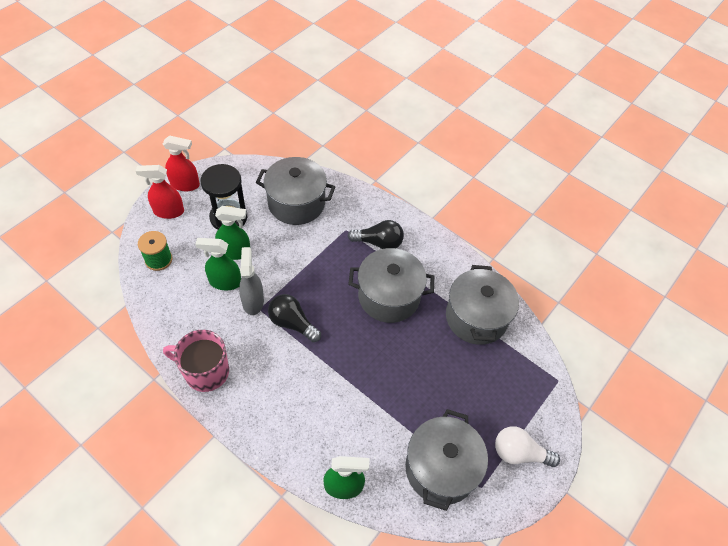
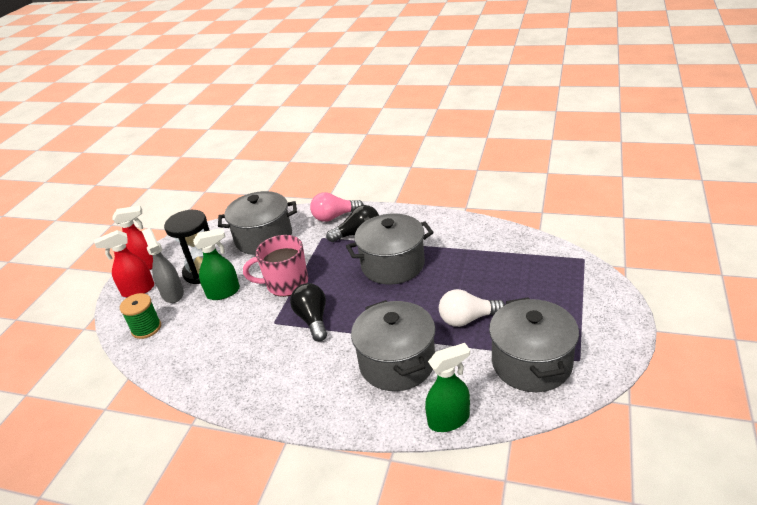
camera: 15 degrees left, 20 degrees down
pink mug [163,330,229,392] -> pink mug moved to [243,235,308,297]
green spray bottle [195,238,241,291] -> none
grey spray bottle [239,247,264,315] -> grey spray bottle moved to [142,228,184,303]
black light bulb [268,294,321,342] -> black light bulb turned 60 degrees clockwise [290,283,327,341]
grey pot [446,265,519,345] -> grey pot moved to [351,300,435,391]
white light bulb [495,426,560,467] -> white light bulb moved to [439,289,505,327]
none -> pink light bulb [310,192,364,222]

